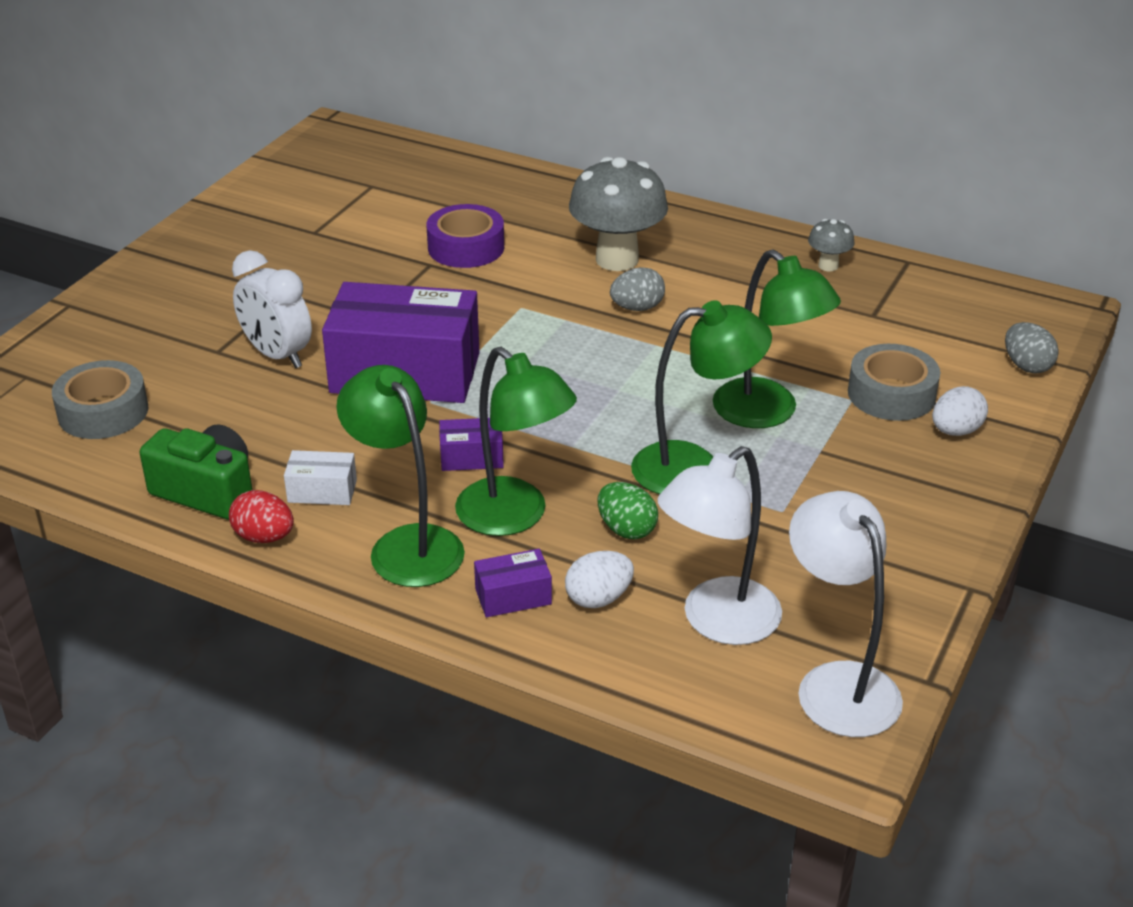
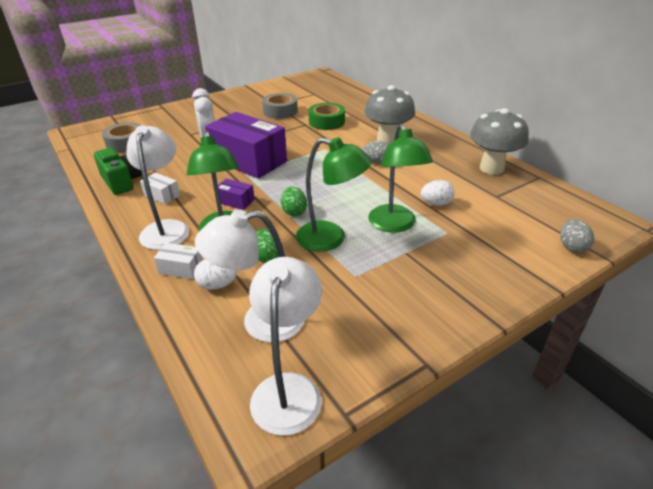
camera: 30 degrees right, 0 degrees up
red egg [229,490,294,543] -> none
green lamp [336,365,465,587] -> white lamp [127,125,189,250]
purple tape [427,204,504,268] -> green tape [309,103,345,130]
purple box [474,549,552,617] -> white box [154,243,203,279]
grey mushroom [808,219,855,271] -> grey mushroom [470,108,529,175], size x2.14
grey tape [848,344,940,421] -> grey tape moved to [262,93,298,119]
white egg [932,386,988,436] -> white egg moved to [421,180,455,206]
none -> green egg [281,187,307,216]

